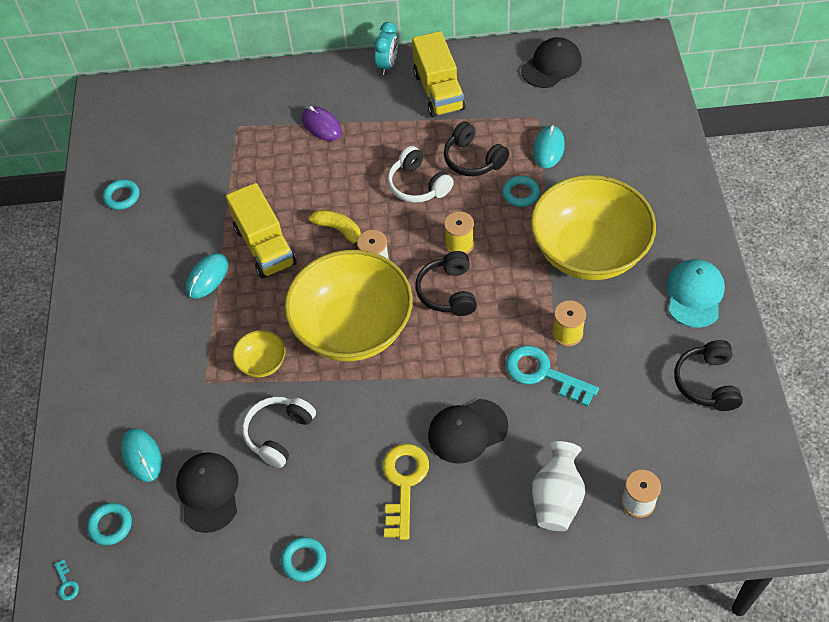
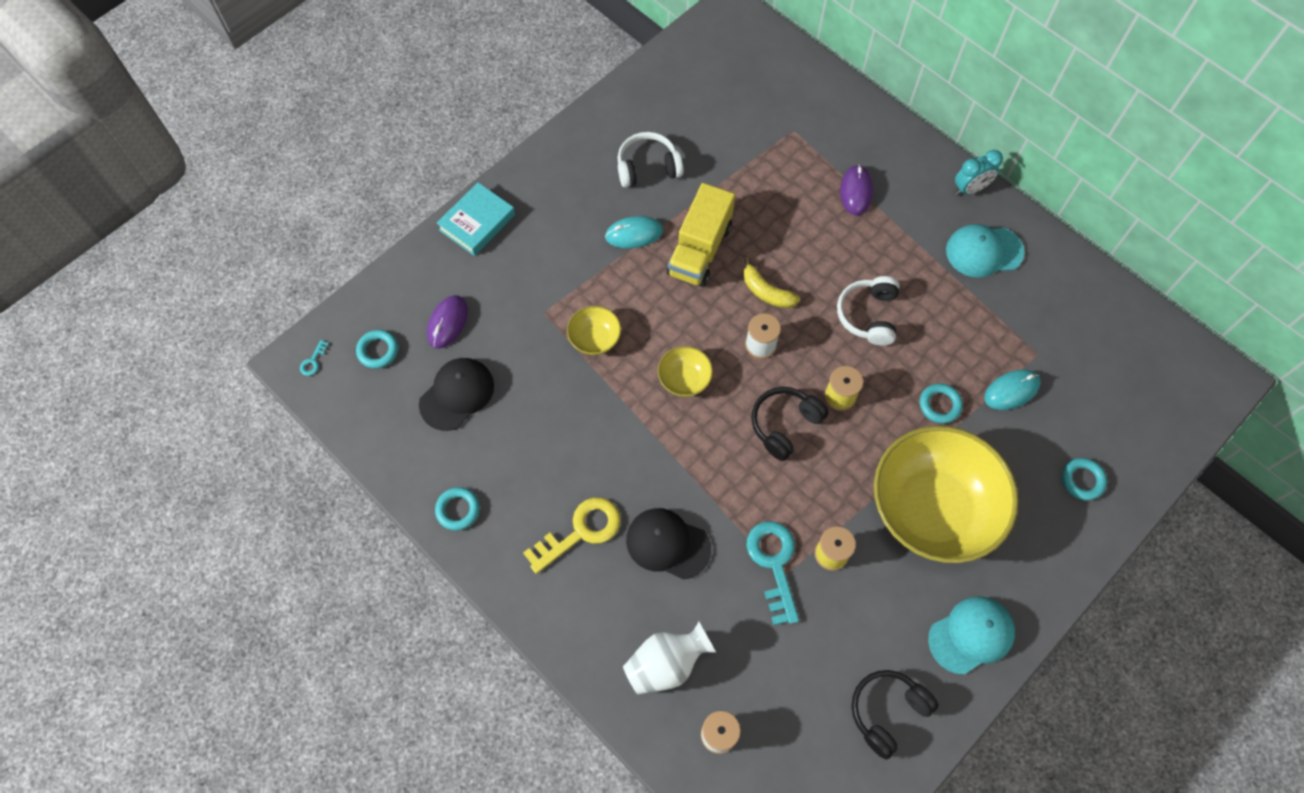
camera: 45 degrees right, 10 degrees up
turquoise ring [103,179,139,210] -> turquoise ring moved to [1062,458,1107,500]
turquoise mouse [121,428,162,482] -> purple mouse [427,295,468,349]
white headphones [242,397,316,468] -> white headphones moved to [617,132,683,188]
yellow bowl [284,250,413,361] -> yellow bowl [658,346,713,397], size x0.42
yellow banana [309,210,361,250] -> yellow banana turned 135 degrees clockwise [743,258,800,308]
yellow truck [412,31,466,117] -> turquoise cap [946,224,1024,278]
black headphones [444,121,509,176] -> none
black cap [521,37,582,88] -> none
none -> turquoise book [437,182,515,256]

